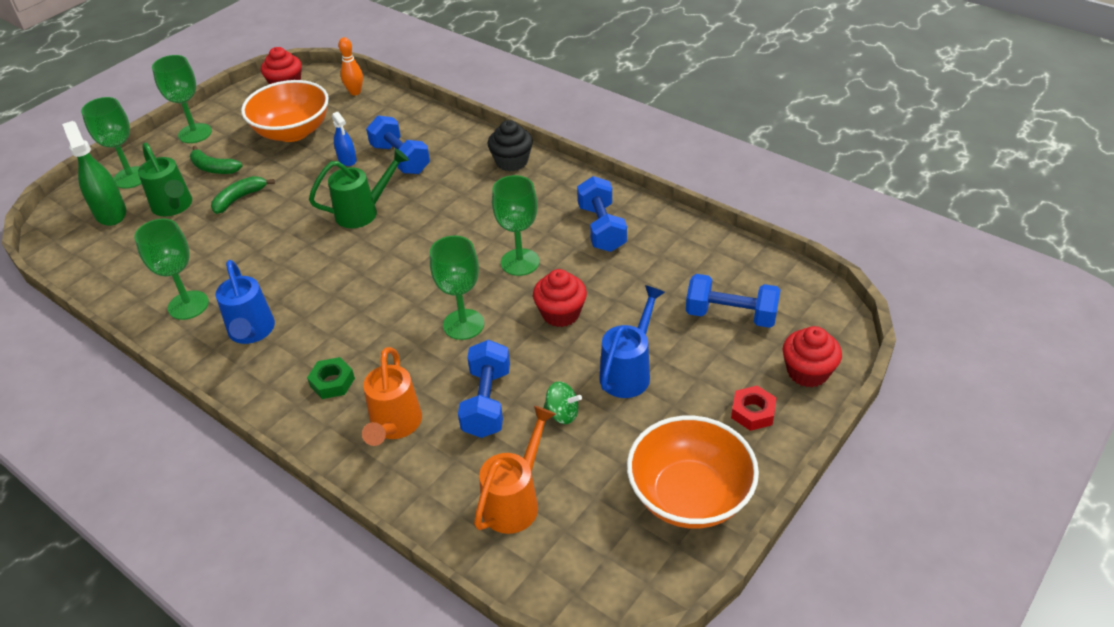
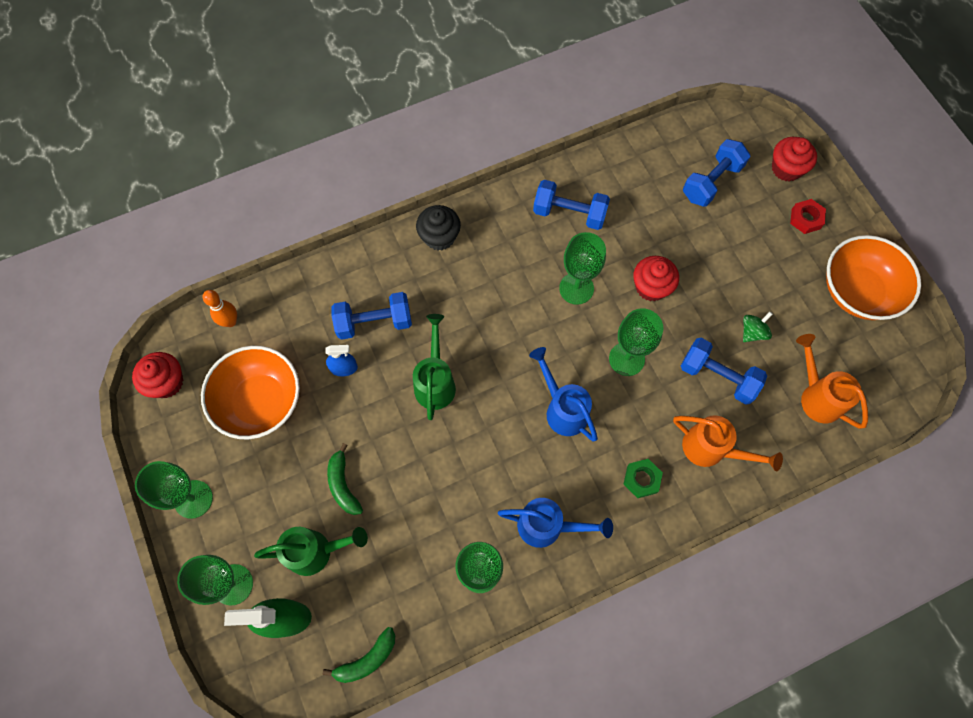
camera: 65 degrees left, 25 degrees up
green banana [190,146,242,174] -> green banana moved to [323,627,395,683]
blue watering can [599,285,665,398] -> blue watering can moved to [529,347,598,441]

